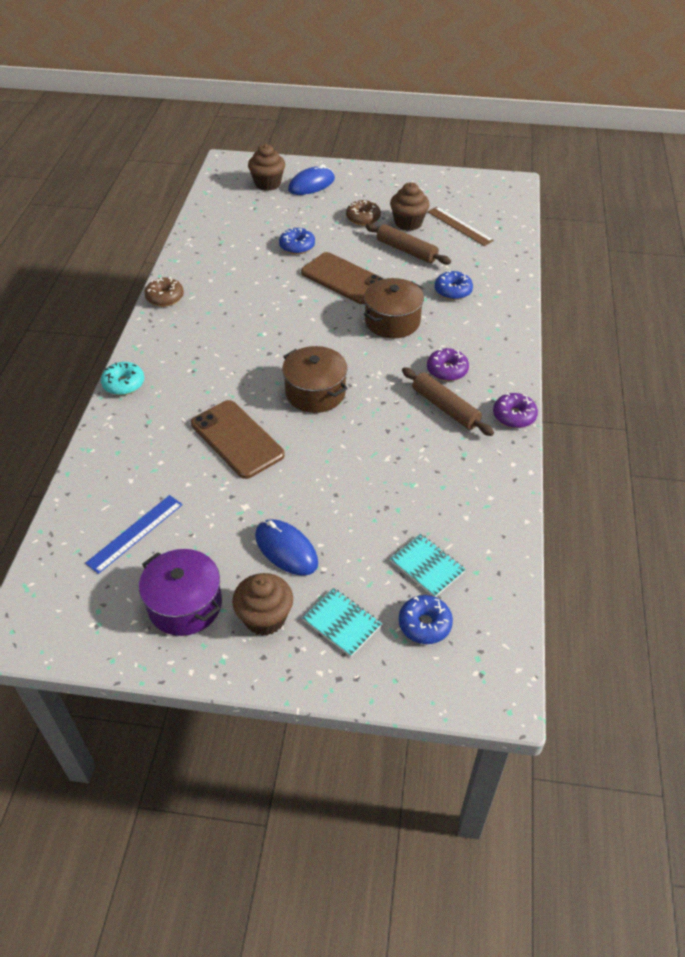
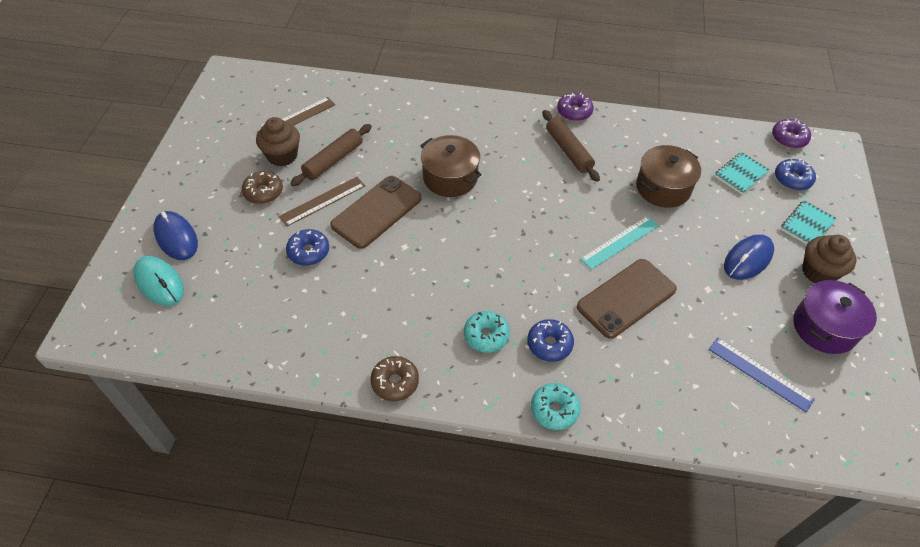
camera: 90 degrees left, 5 degrees up
brown cupcake [248,144,285,191] -> turquoise mouse [133,256,184,306]
brown pot [282,346,348,413] -> brown pot moved to [636,145,701,208]
brown rolling pin [402,367,494,436] -> brown rolling pin turned 75 degrees counterclockwise [542,110,600,182]
purple donut [427,348,469,381] -> purple donut moved to [772,119,811,148]
blue donut [435,270,473,300] -> blue donut moved to [527,319,574,362]
none -> brown ruler [279,177,365,226]
none -> turquoise donut [464,311,510,353]
none -> turquoise ruler [580,216,659,270]

